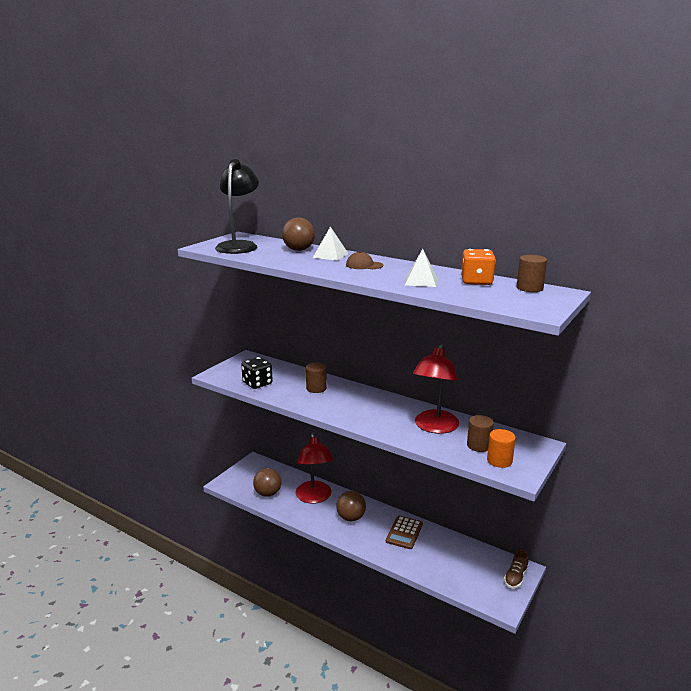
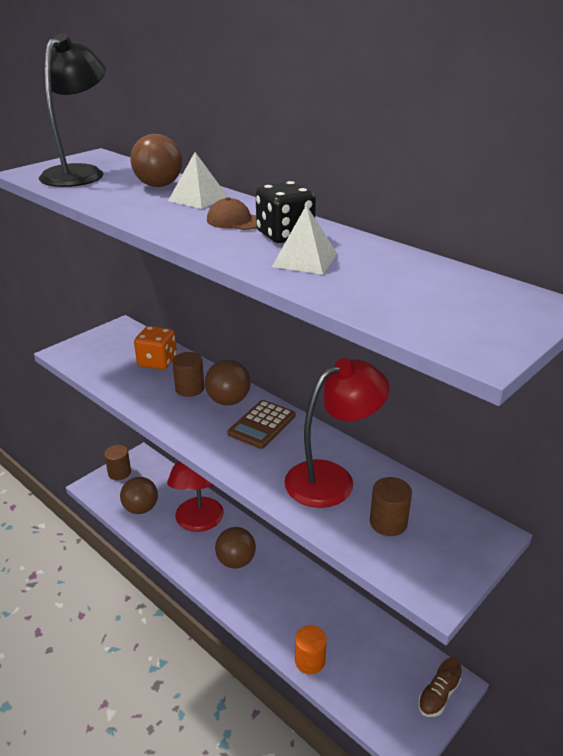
camera: 10 degrees right, 10 degrees up
black dice [241,357,273,389] -> black dice moved to [256,181,316,243]
brown calculator [386,516,423,549] -> brown calculator moved to [227,400,296,449]
red lamp [413,344,459,434] -> red lamp turned 150 degrees counterclockwise [284,358,389,508]
orange dice [461,249,496,285] -> orange dice moved to [134,326,177,370]
orange cylinder [487,429,516,468] -> orange cylinder moved to [295,625,327,674]
brown cylinder [517,255,547,292] -> brown cylinder moved to [104,445,131,480]
none -> brown ball [205,360,250,406]

